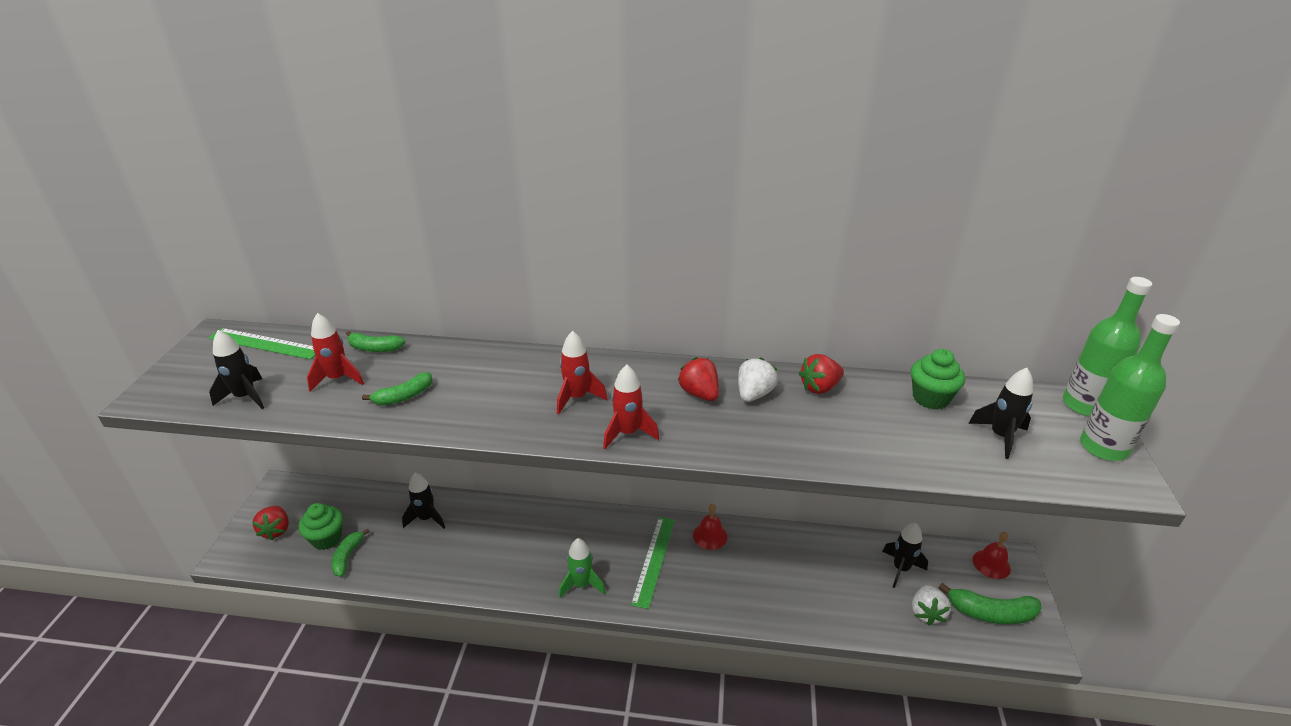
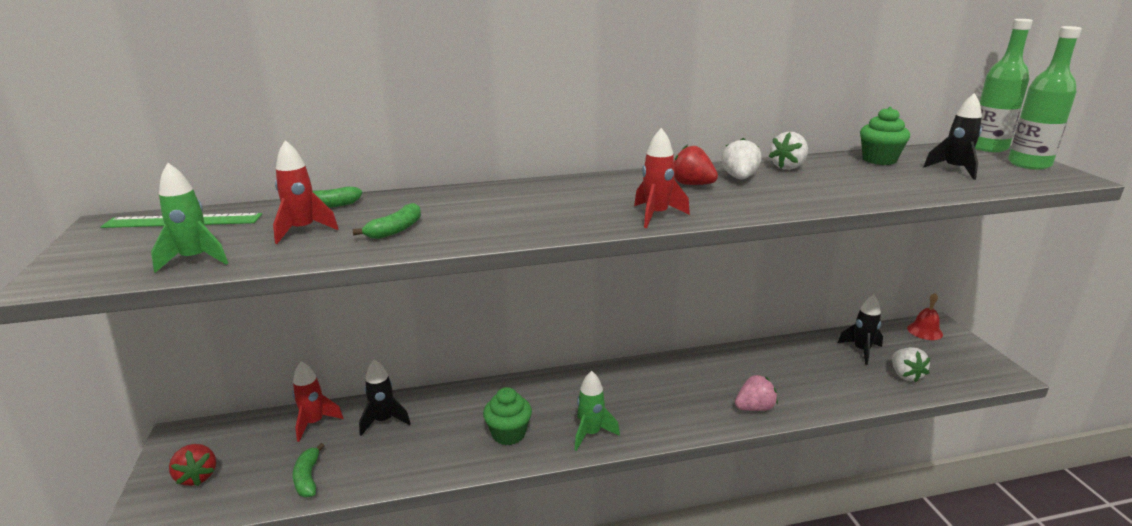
camera: 20 degrees left, 10 degrees down
black rocket [209,330,264,409] -> green rocket [151,163,228,273]
green cupcake [298,503,343,550] -> green cupcake moved to [483,387,532,445]
red rocket [557,331,607,414] -> red rocket moved to [292,362,343,442]
green ruler [631,517,675,609] -> none
red bell [693,504,727,550] -> none
red strawberry [799,354,844,394] -> white strawberry [768,132,808,170]
green banana [938,583,1042,624] -> none
none -> pink strawberry [735,375,778,411]

